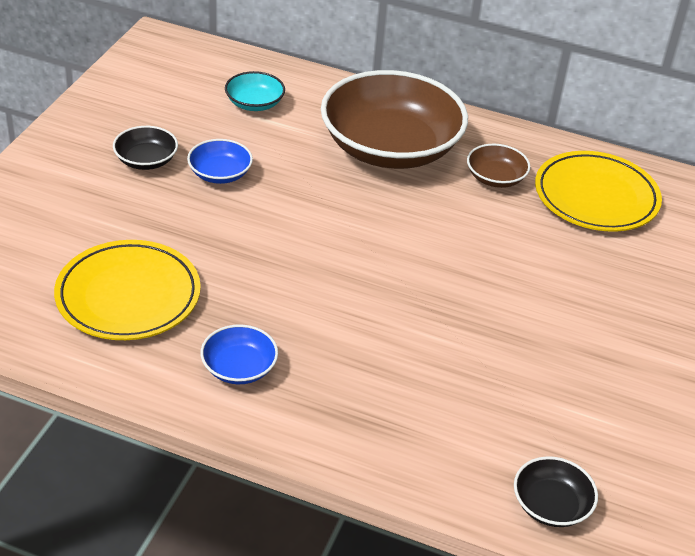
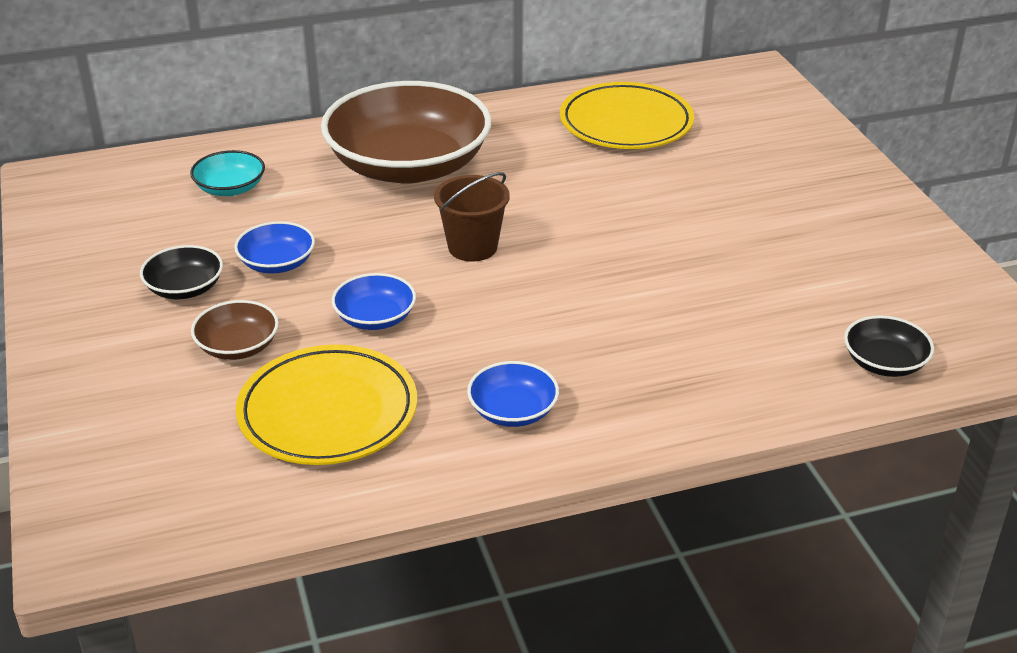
camera: 35 degrees left, 5 degrees down
brown bowl [467,144,531,188] -> brown bowl moved to [191,300,279,360]
none -> blue bowl [332,273,416,330]
none -> brown bucket [434,172,510,261]

